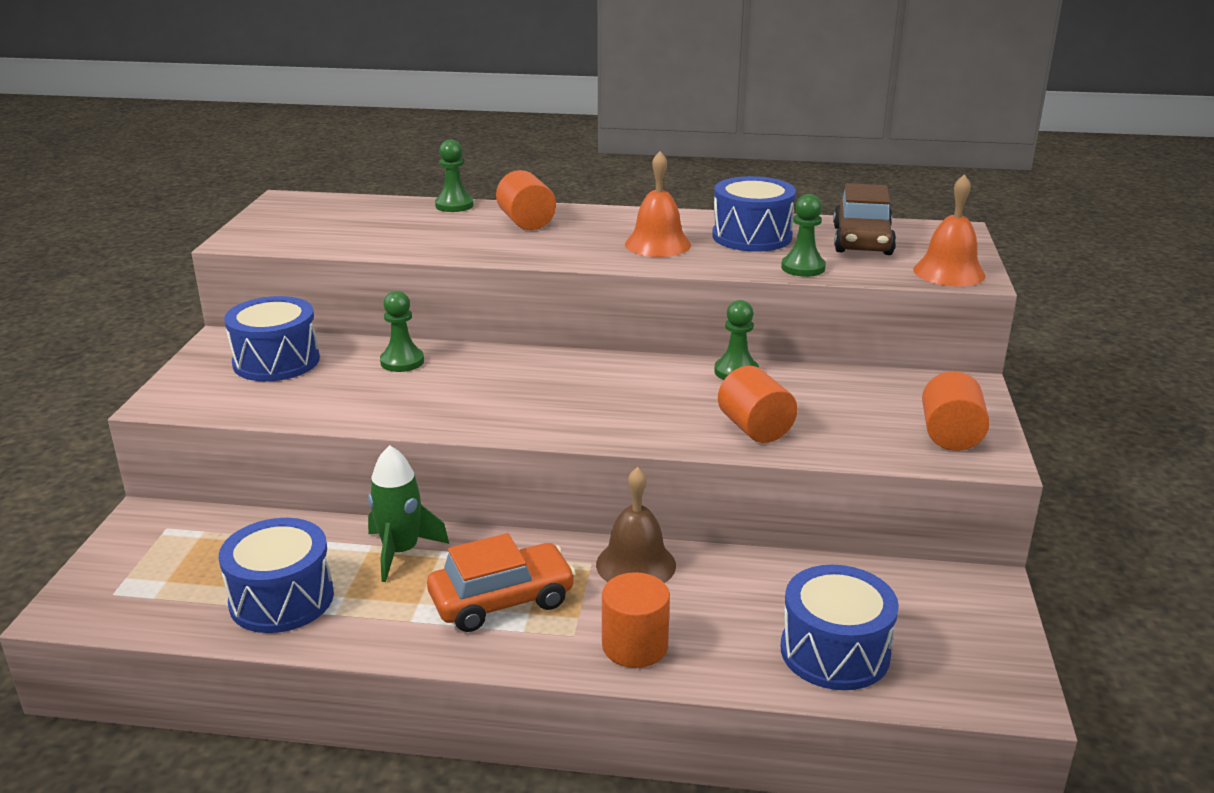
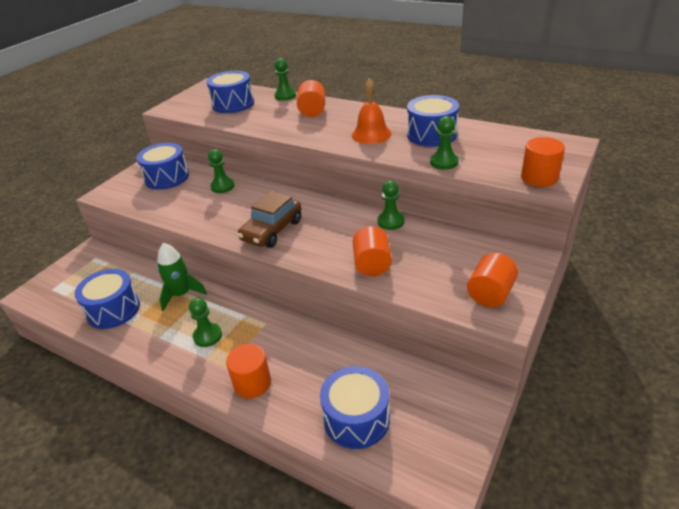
camera: 25 degrees right, 10 degrees up
orange car [427,533,576,632] -> green pawn [189,298,222,347]
brown bell [596,467,676,583] -> none
brown car [833,183,896,255] -> brown car moved to [237,191,302,248]
orange bell [913,174,986,286] -> orange cylinder [521,137,565,187]
none -> blue drum [206,71,254,113]

